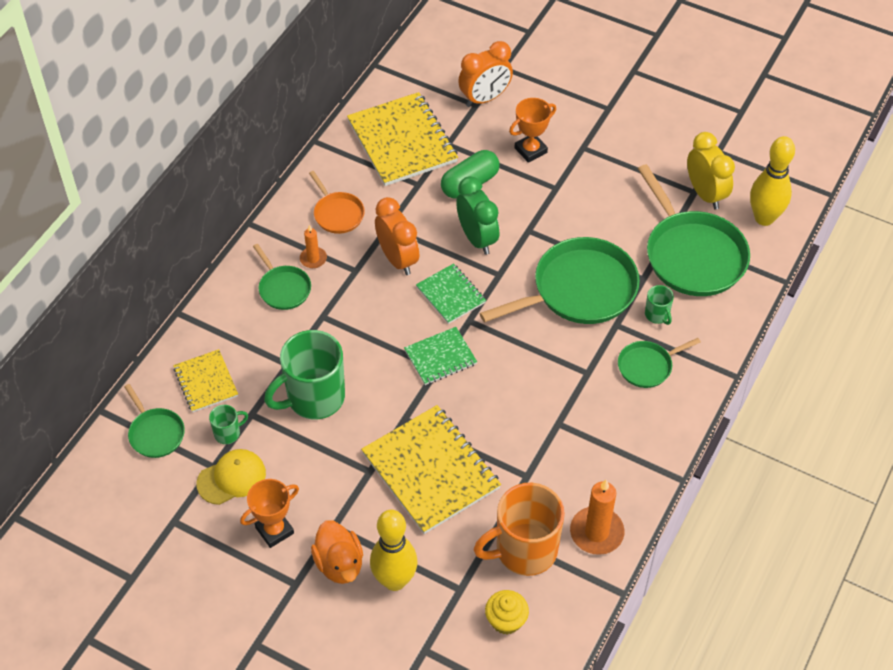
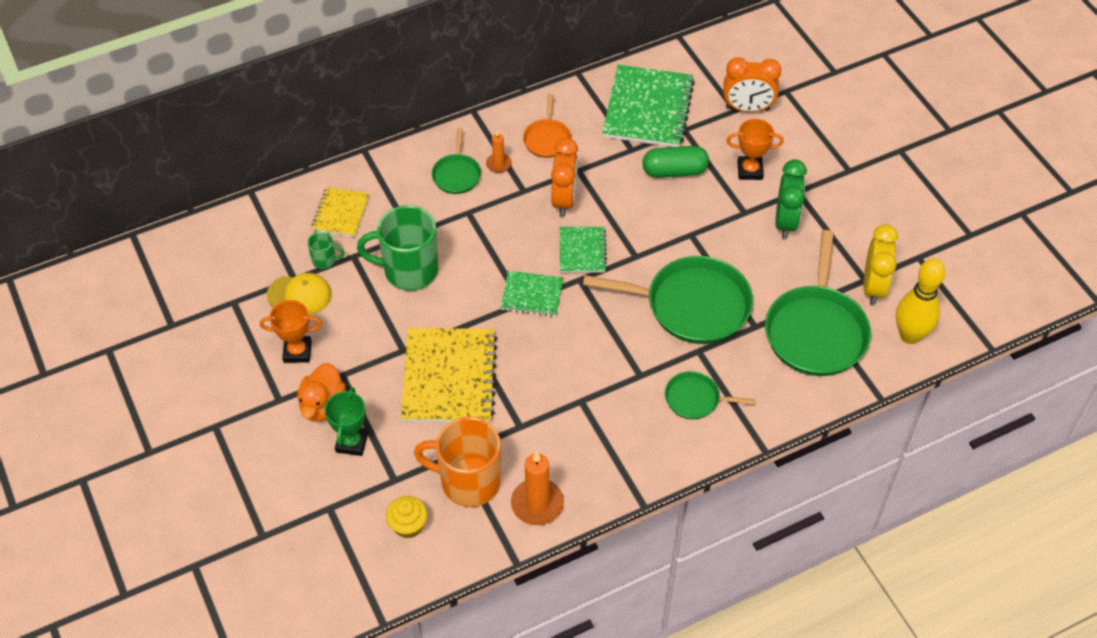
camera: 35 degrees right, 0 degrees up
green pan [124,384,185,458] -> none
yellow notebook [347,92,458,186] -> green notebook [602,65,695,147]
yellow bowling pin [370,509,418,591] -> green trophy [324,387,368,456]
green clock [456,176,499,255] -> green clock moved to [775,159,807,239]
green mug [645,285,674,325] -> none

